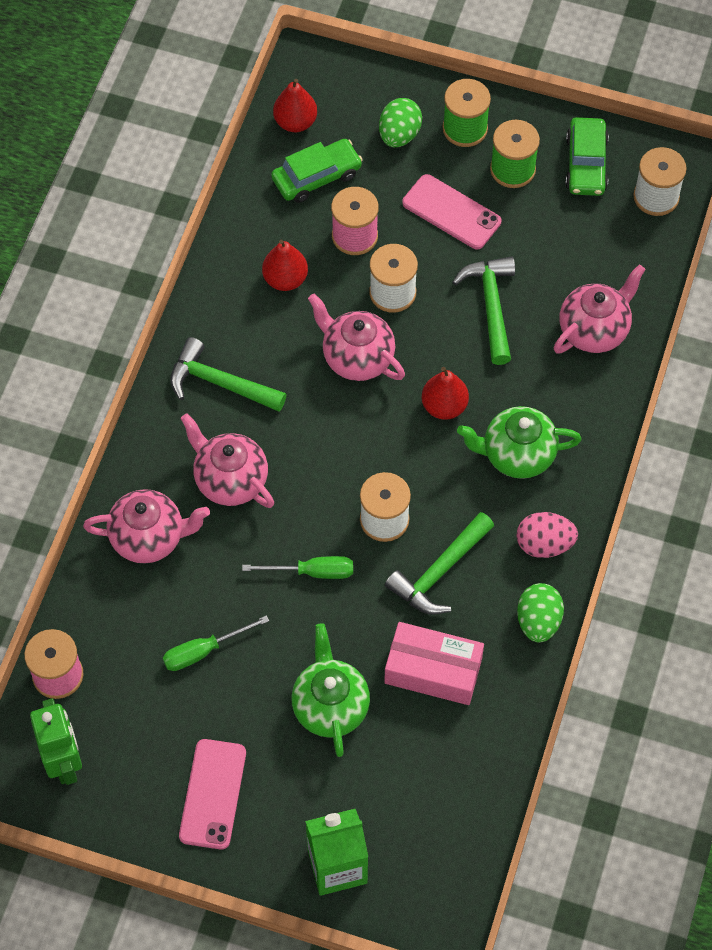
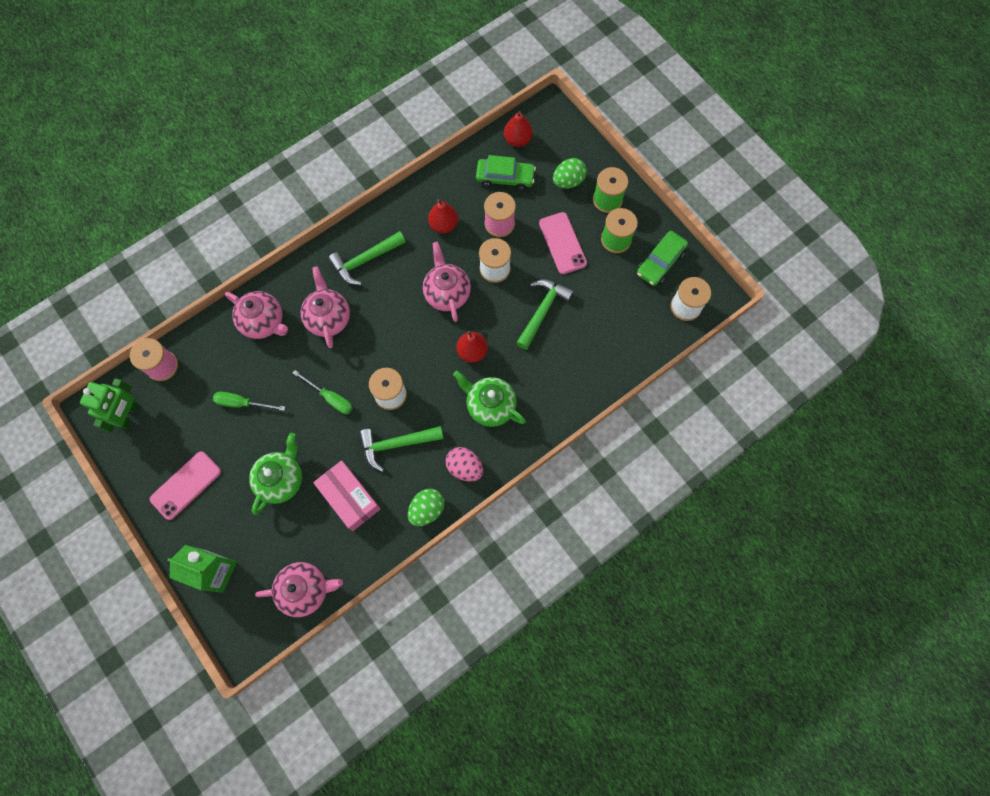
camera: 35 degrees right, 10 degrees up
green hammer [170,337,287,412] -> green hammer turned 90 degrees counterclockwise [328,231,406,285]
pink teapot [553,264,646,354] -> pink teapot moved to [255,562,343,617]

